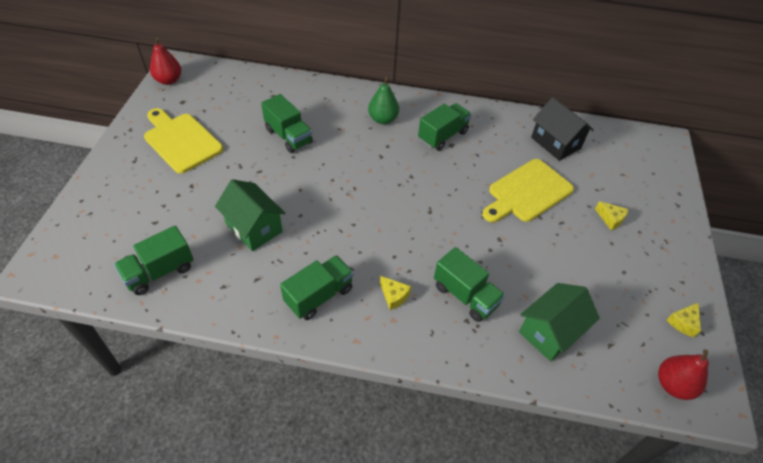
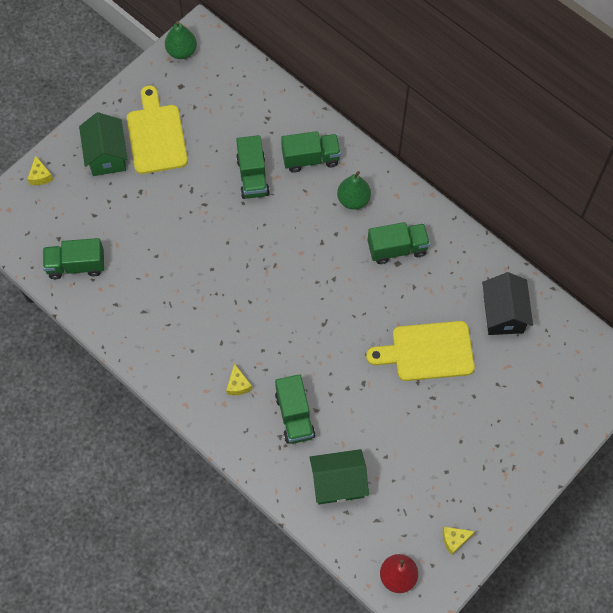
camera: 35 degrees right, 15 degrees up
red pear [150,37,181,85] -> green pear [165,21,197,59]
green house [215,179,285,251] -> green house moved to [79,112,127,176]
green truck [280,255,354,320] -> green truck moved to [281,131,341,173]
yellow cheese [595,201,629,230] -> yellow cheese moved to [27,156,53,185]

